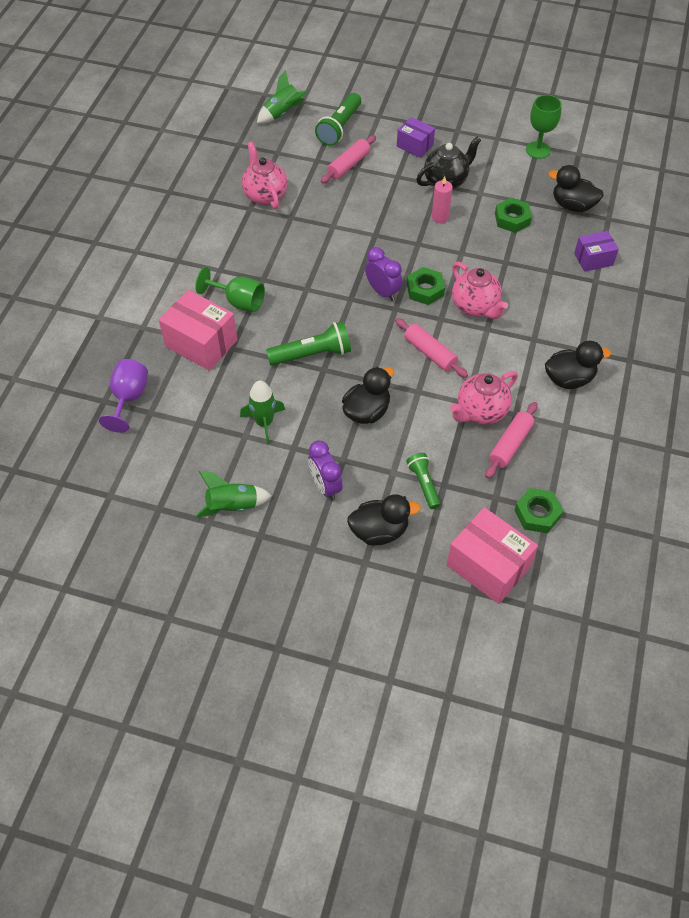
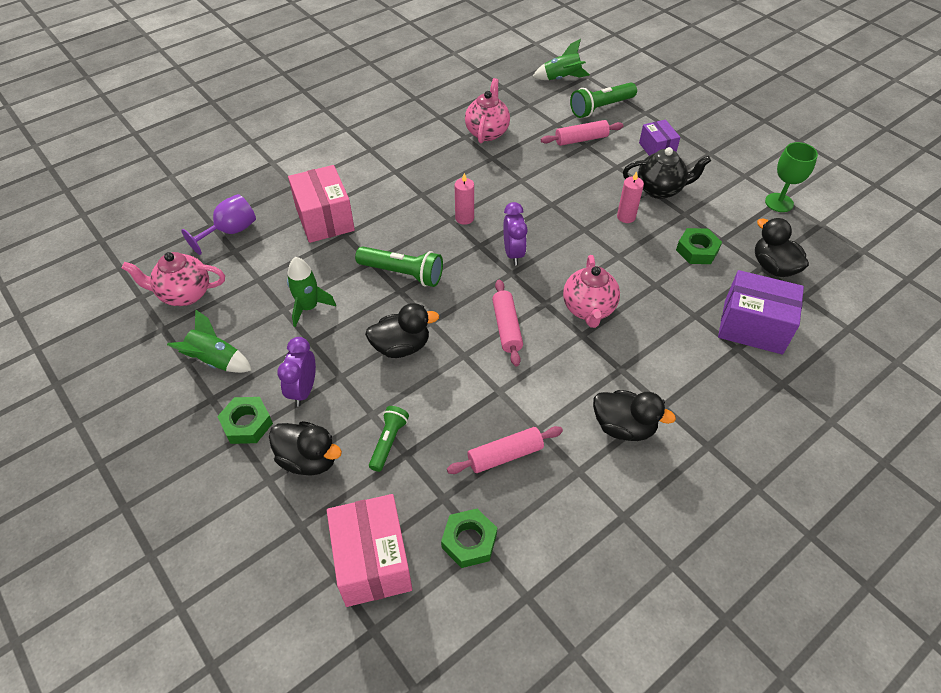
camera: 35 degrees right, 5 degrees down
green goblet [195,267,265,312] -> none
green nut [407,267,445,305] -> green nut moved to [217,397,273,444]
pink teapot [450,371,518,425] -> pink teapot moved to [122,252,225,306]
purple box [574,231,619,272] -> purple box [718,270,804,354], size x1.68
none -> pink candle [455,173,474,225]

